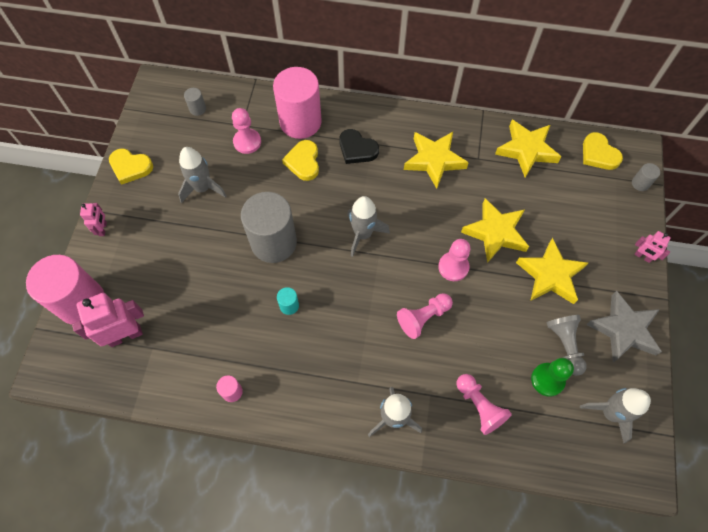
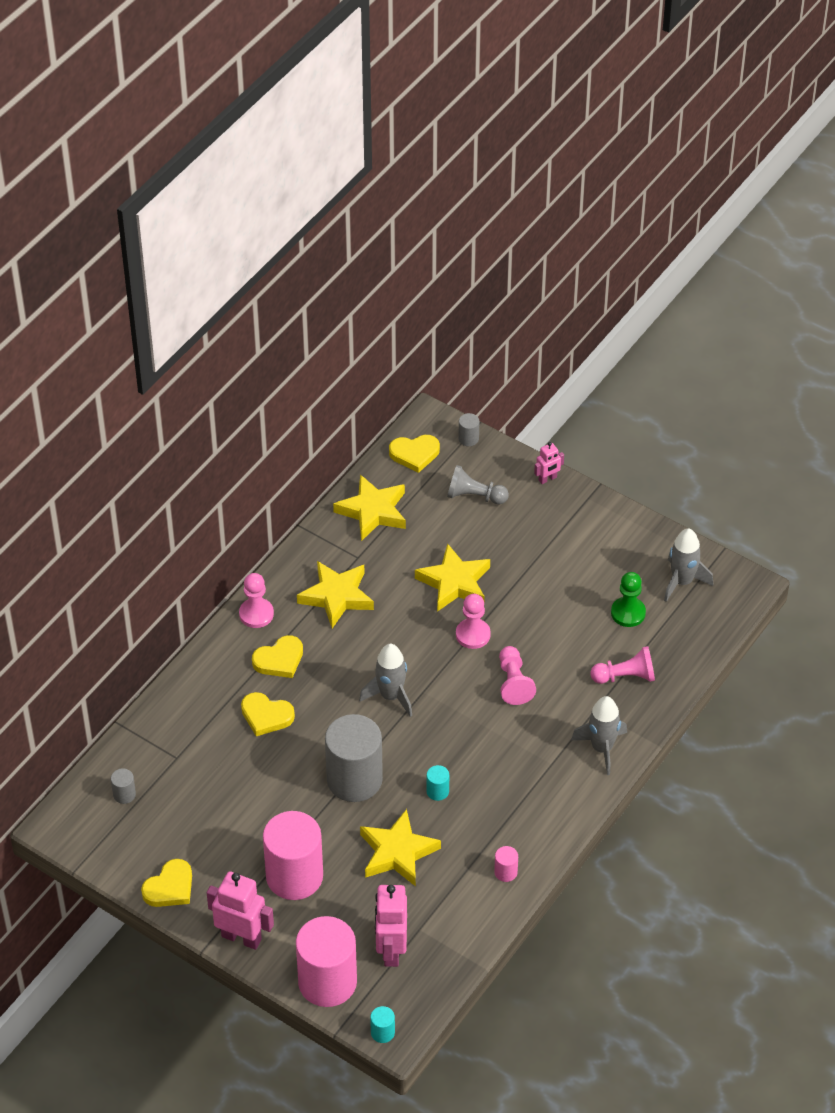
camera: 65 degrees left, 15 degrees down
pink robot [80,203,107,236] -> pink robot [207,871,274,950], size x1.88
grey rocket [178,147,227,203] -> none
pink pawn [232,108,261,154] -> pink pawn moved to [239,573,274,628]
pink cylinder [273,67,322,139] -> pink cylinder moved to [263,811,323,900]
black heart [339,129,379,164] -> yellow heart [252,635,303,678]
yellow star [516,238,588,304] -> yellow star moved to [360,809,441,887]
grey pawn [547,315,587,376] -> grey pawn moved to [447,465,509,504]
grey star [586,291,662,362] -> none
none -> turquoise cylinder [370,1006,395,1043]

